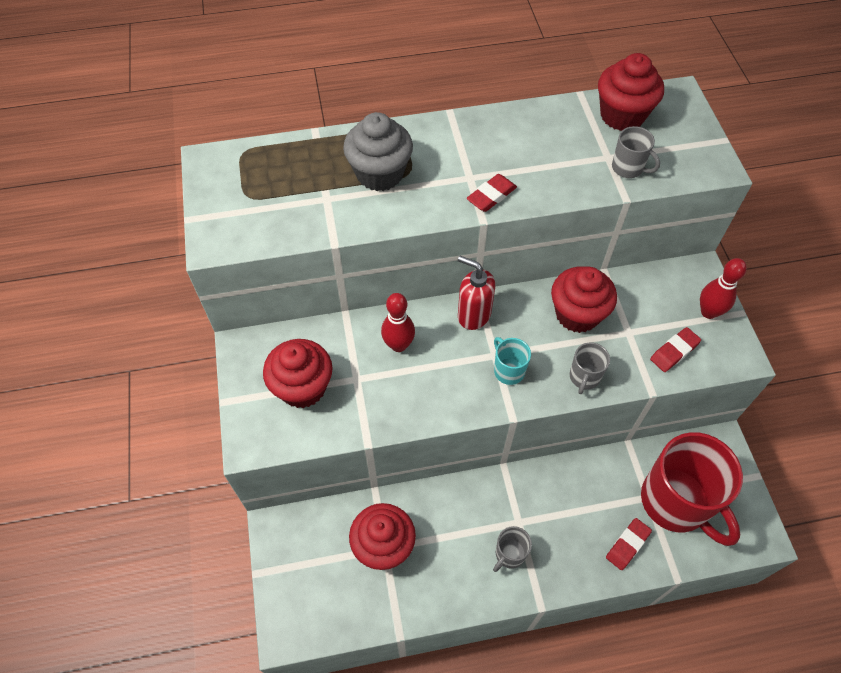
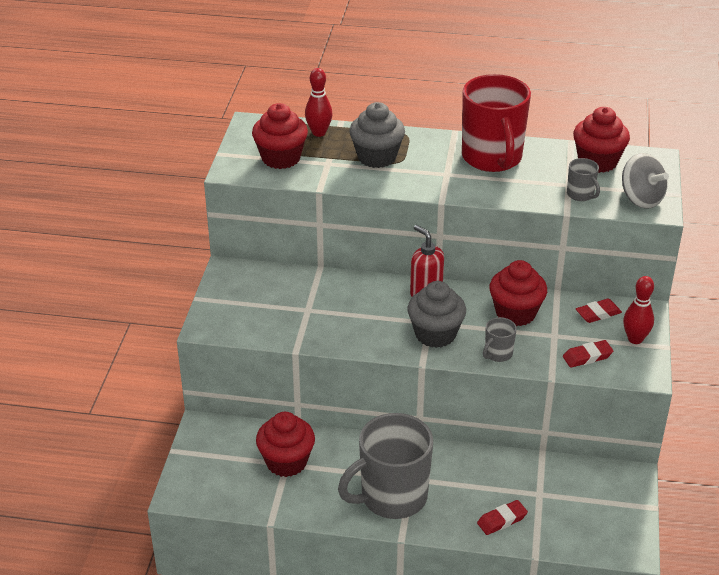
camera: 20 degrees right, 20 degrees down
red cupcake [263,339,333,408] -> red cupcake moved to [252,103,308,169]
red bowling pin [381,293,415,352] -> red bowling pin moved to [305,68,333,137]
red eraser [467,174,517,212] -> red eraser moved to [576,299,622,323]
grey mug [493,526,532,572] -> grey mug [338,413,433,519], size x2.32
turquoise mug [494,337,531,385] -> grey cupcake [407,281,466,348]
red mug [641,432,743,546] -> red mug moved to [462,74,531,172]
none -> grey spinning top [622,153,669,209]

